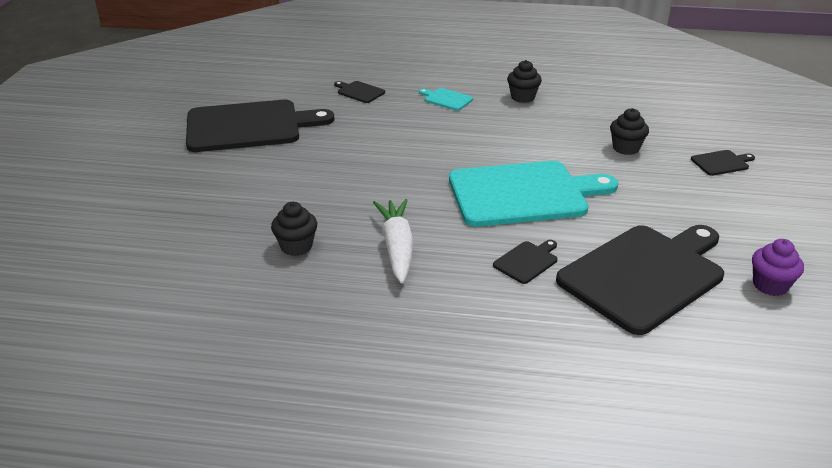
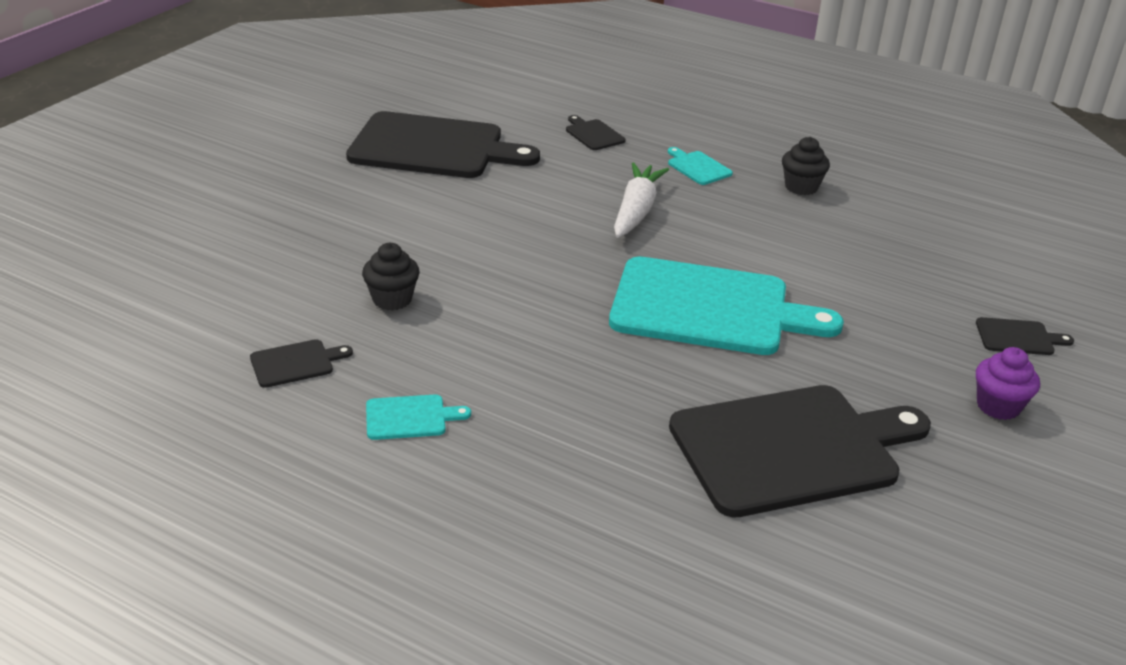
camera: 20 degrees right, 0 degrees up
white carrot [373,199,413,283] -> white carrot moved to [614,162,669,238]
black cutting board [493,240,558,284] -> black cutting board moved to [250,339,353,388]
black cupcake [610,108,649,155] -> none
purple cupcake [752,239,804,296] -> purple cupcake moved to [976,347,1040,420]
none -> turquoise cutting board [366,395,471,440]

